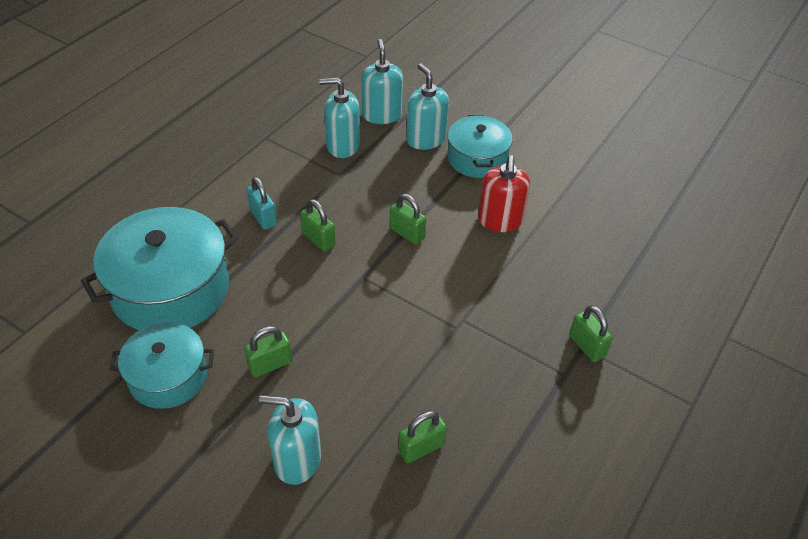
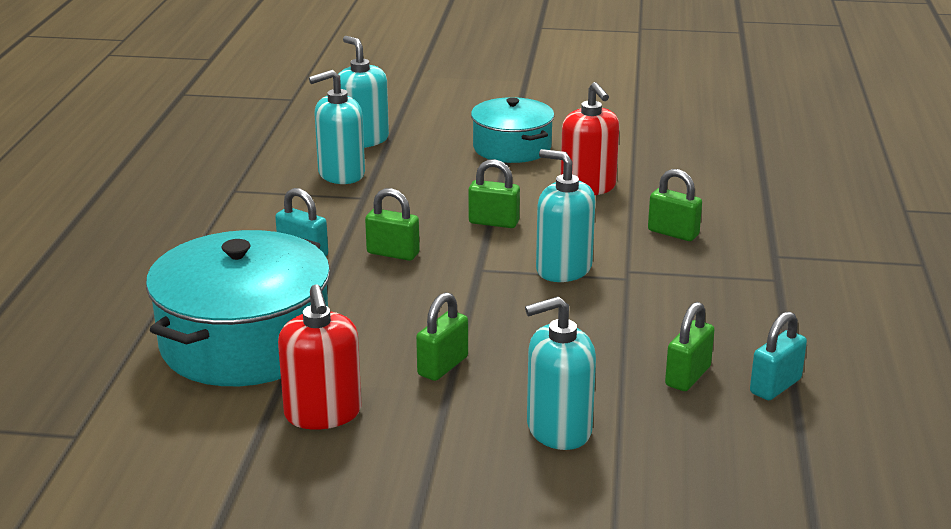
camera: 25 degrees left, 20 degrees down
turquoise pot [109,322,214,409] -> red soap dispenser [278,284,362,429]
turquoise soap dispenser [406,63,449,150] -> turquoise soap dispenser moved to [536,149,595,282]
green padlock [569,305,613,362] -> green padlock moved to [648,169,702,241]
none -> turquoise padlock [750,311,807,400]

